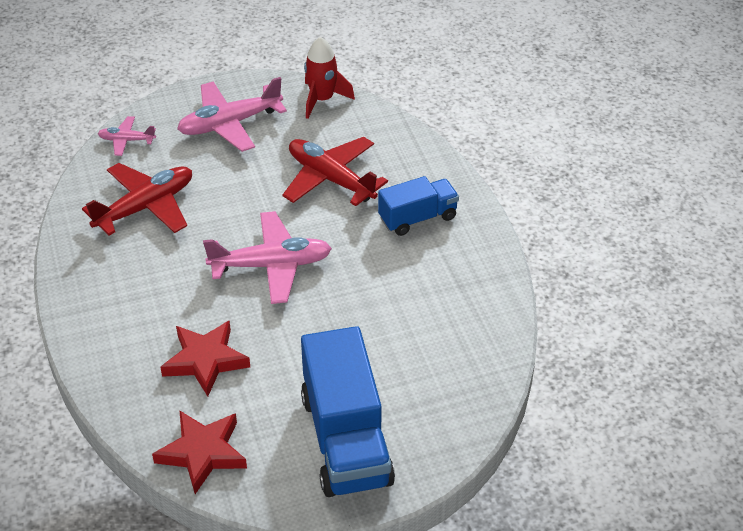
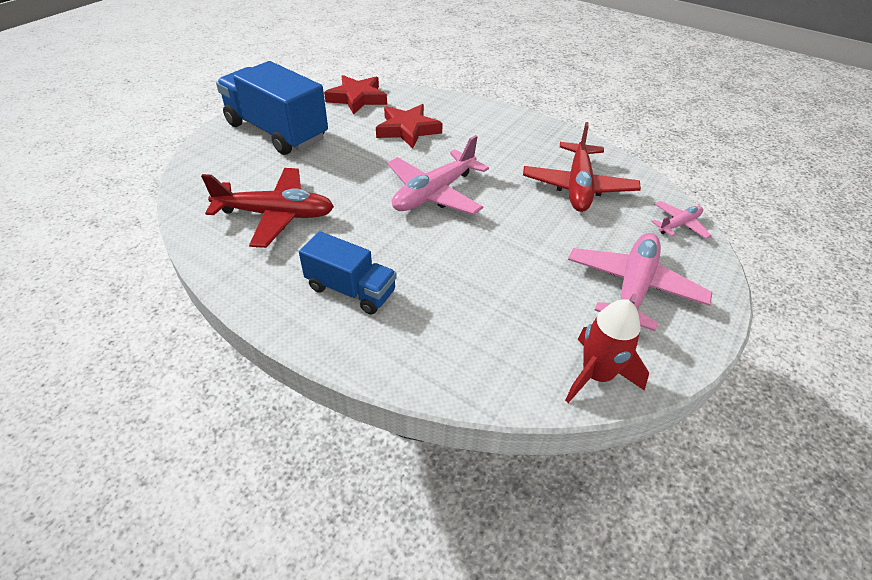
camera: 140 degrees right, 0 degrees up
red plane [282,137,388,206] -> red plane moved to [201,168,334,248]
blue truck [378,176,459,236] -> blue truck turned 90 degrees counterclockwise [299,231,397,314]

